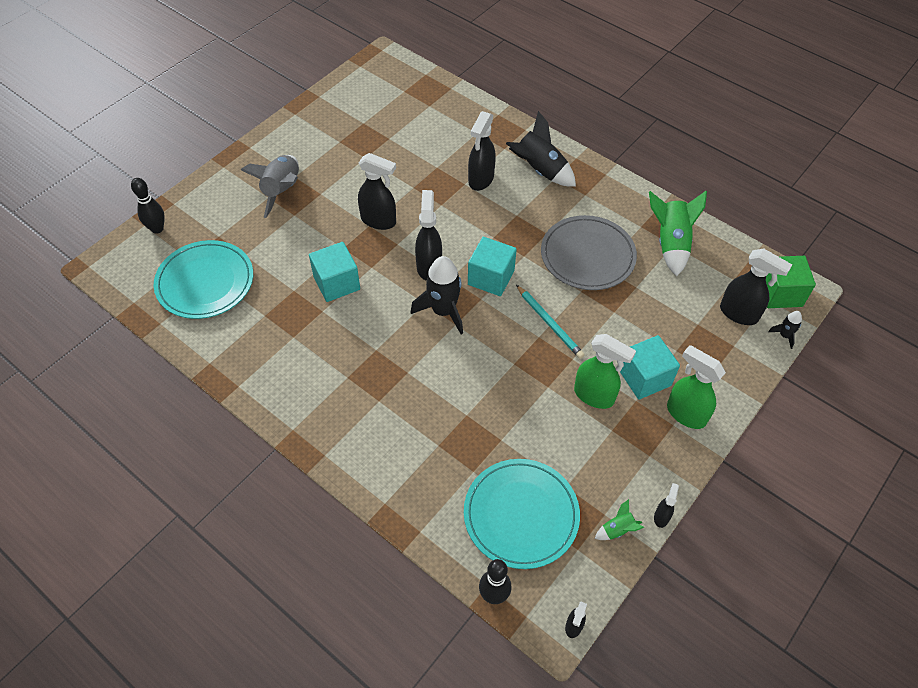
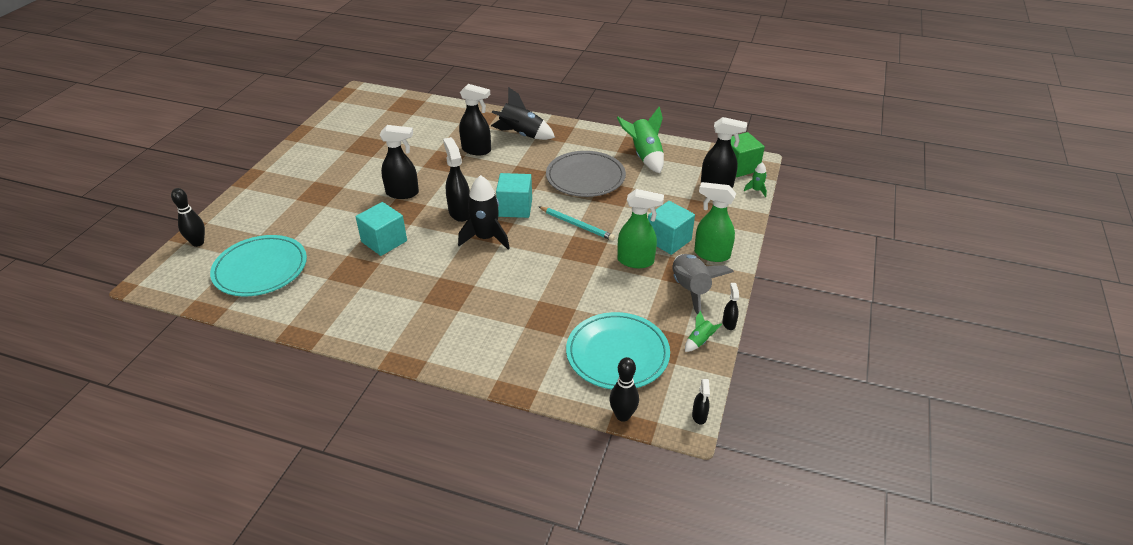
camera: 20 degrees left, 15 degrees down
grey rocket [241,155,299,218] -> grey rocket moved to [673,254,734,315]
black spray bottle [468,111,496,191] -> black spray bottle turned 75 degrees counterclockwise [459,84,491,155]
black rocket [768,311,802,349] -> green rocket [744,162,767,197]

